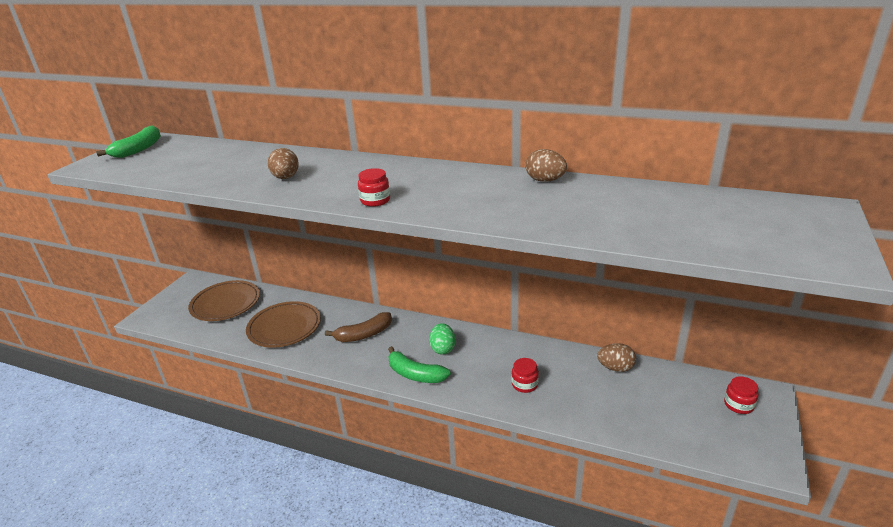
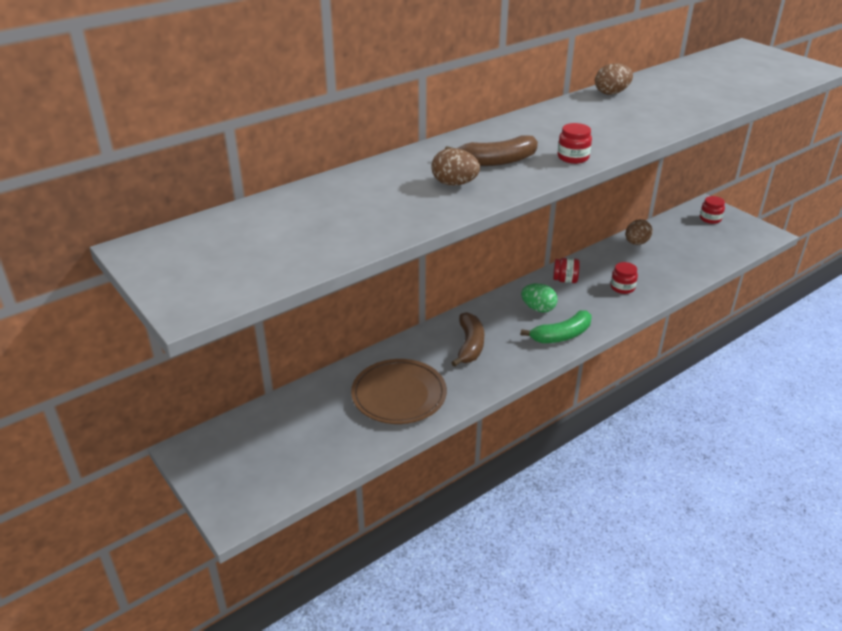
camera: 60 degrees left, 5 degrees up
green banana [96,125,161,158] -> none
brown plate [188,280,260,321] -> none
none -> brown banana [445,135,538,166]
none -> red jar [553,258,580,283]

